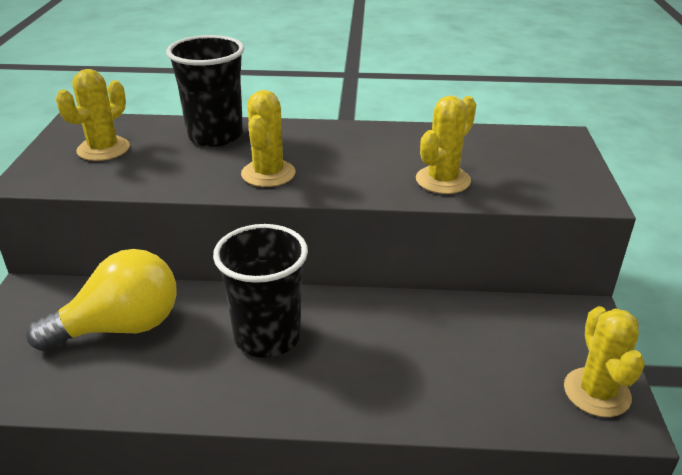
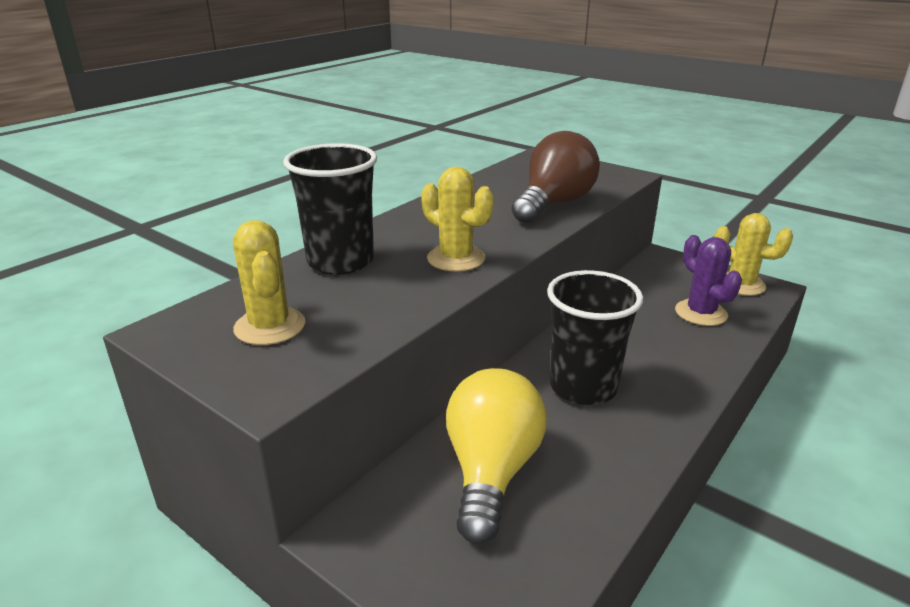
camera: 55 degrees left, 5 degrees down
yellow cactus [416,96,476,194] -> brown light bulb [511,131,600,224]
none -> purple cactus [675,235,742,326]

